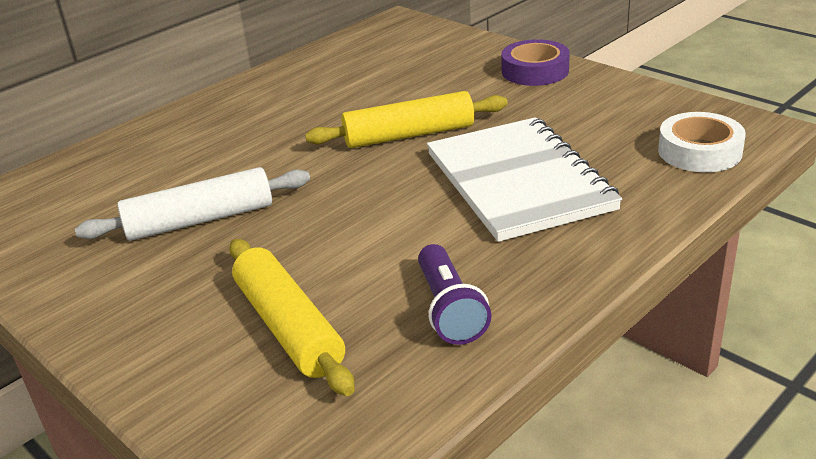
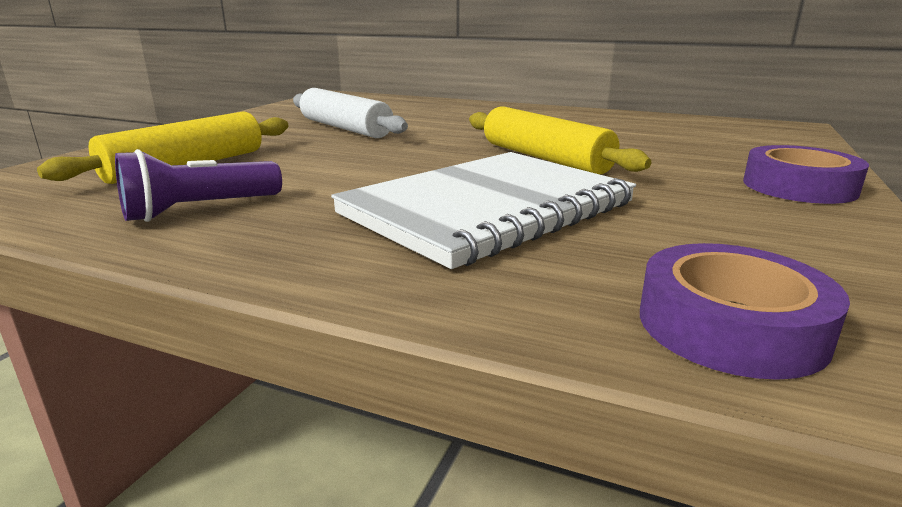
camera: 65 degrees right, 10 degrees down
white tape [658,112,746,172] -> purple tape [640,243,850,380]

